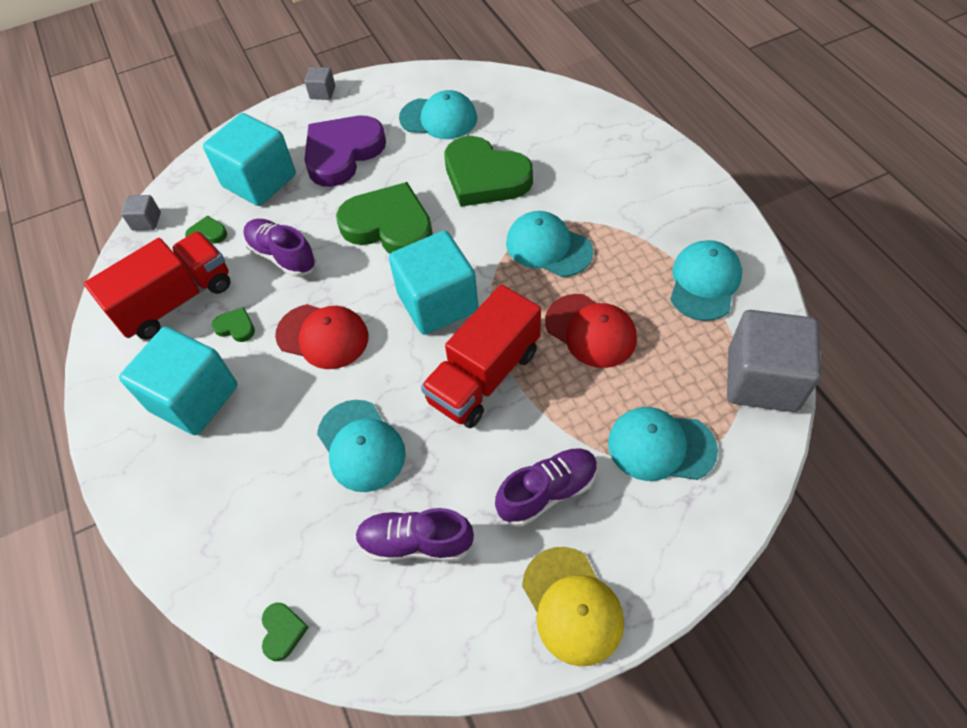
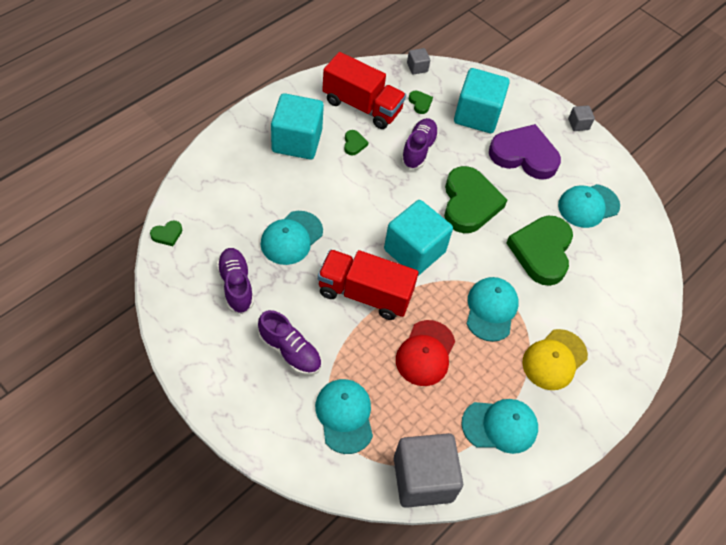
camera: 60 degrees right, 0 degrees up
red cap [275,304,369,369] -> none
turquoise cap [399,90,477,139] -> turquoise cap turned 75 degrees clockwise [558,184,620,228]
yellow cap [522,547,624,666] -> yellow cap moved to [523,329,588,390]

